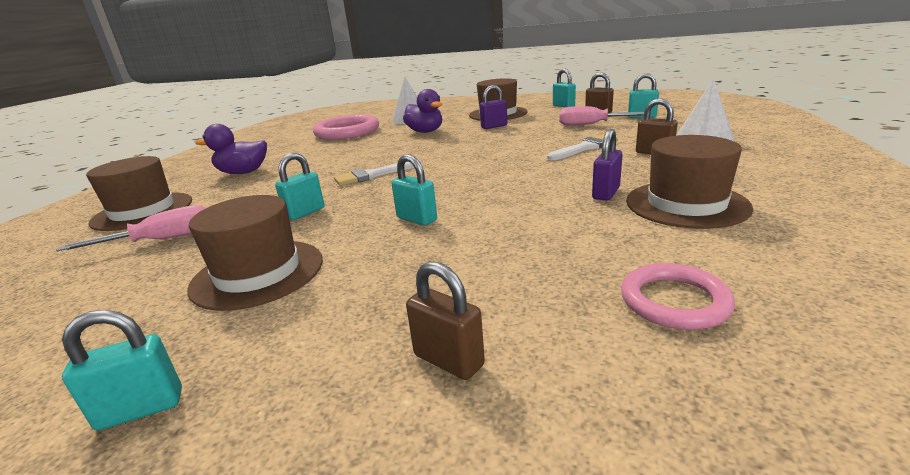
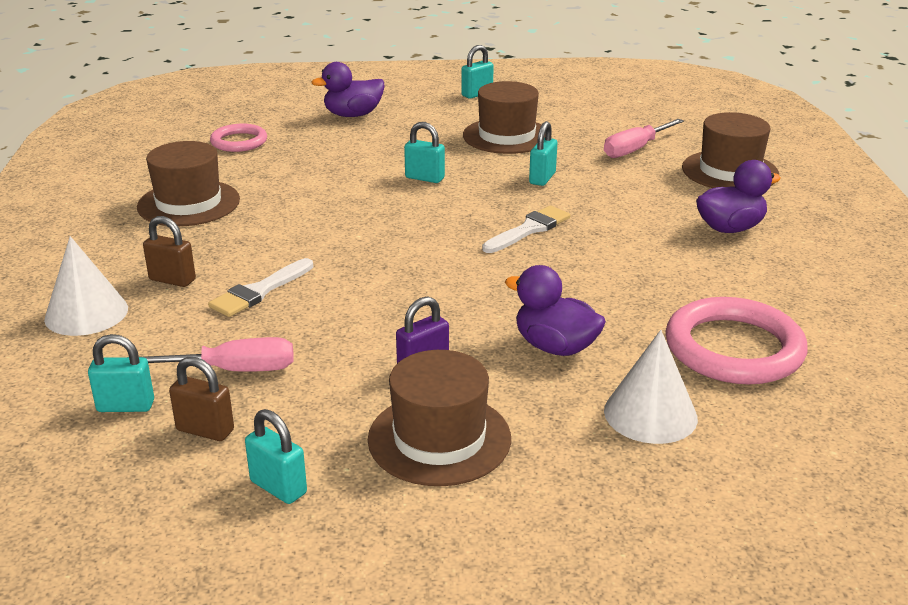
camera: 160 degrees right, 5 degrees up
brown padlock [406,261,485,380] -> purple duck [311,62,385,117]
purple padlock [592,129,623,201] -> none

